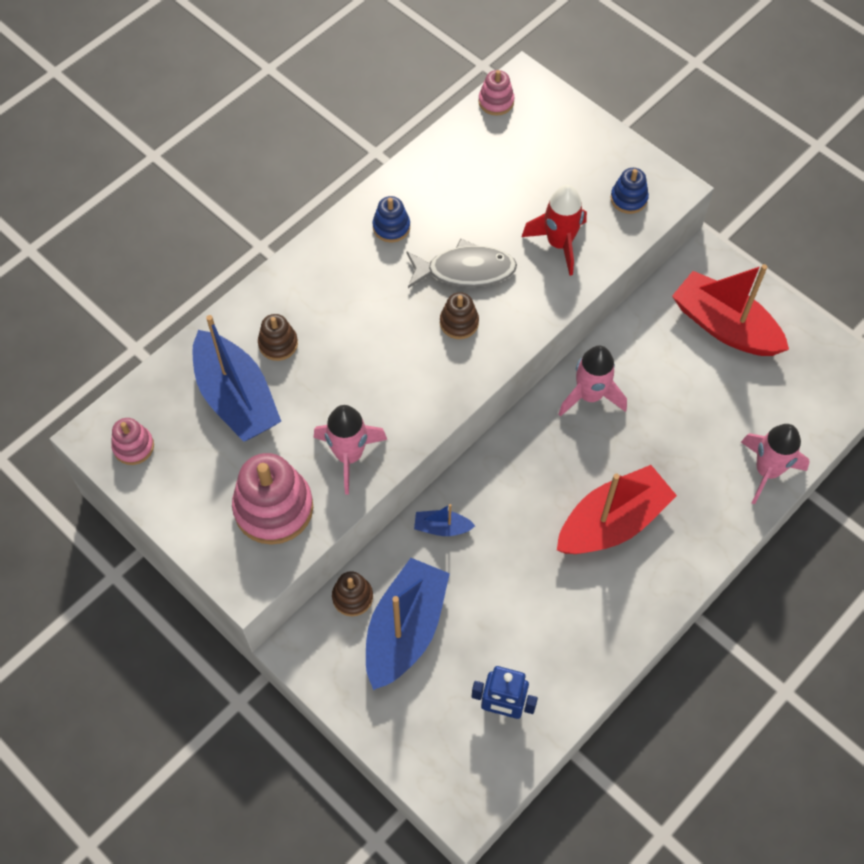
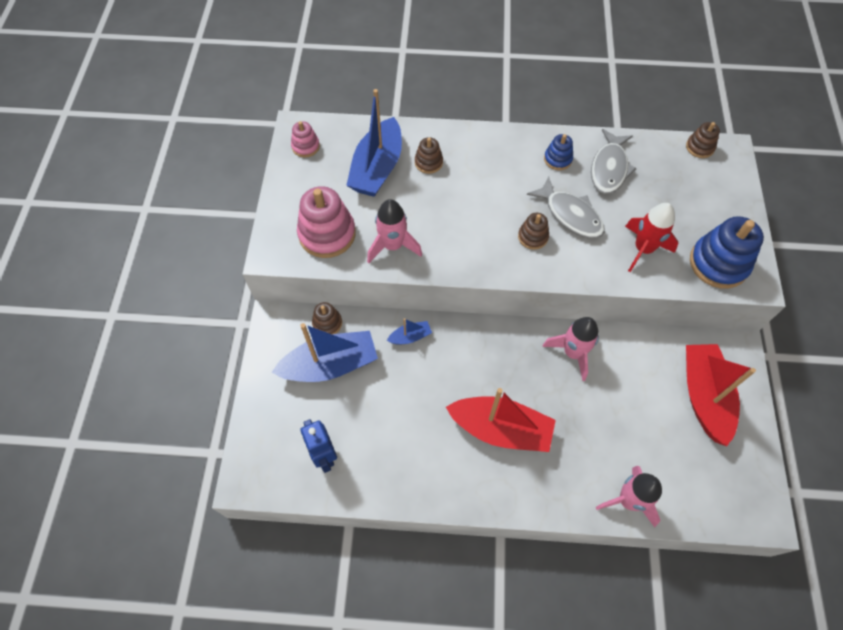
camera: 50 degrees right, 0 degrees up
blue boat [414,504,475,536] -> blue boat turned 105 degrees clockwise [387,318,432,344]
pink stacking toy [478,70,514,116] -> brown stacking toy [686,122,720,158]
blue stacking toy [610,168,649,214] -> blue stacking toy [690,216,764,289], size x1.89
none -> grey fish [591,129,637,194]

